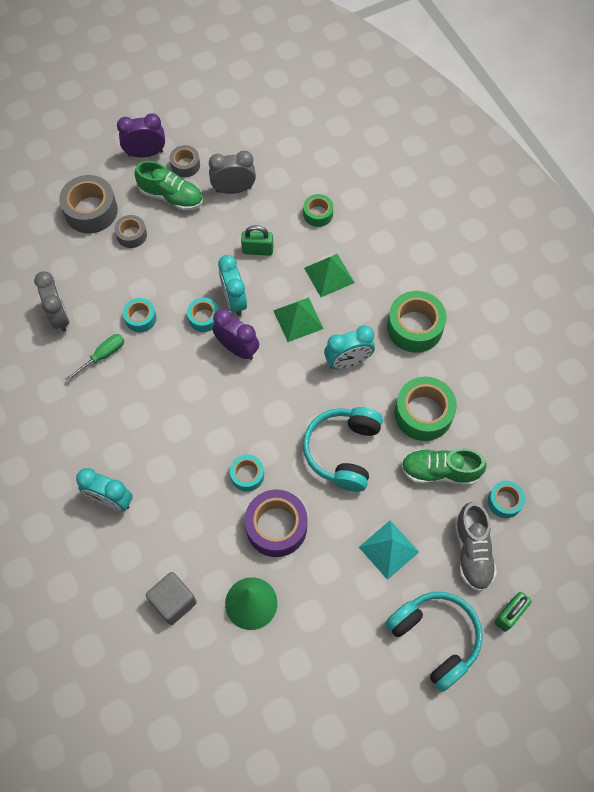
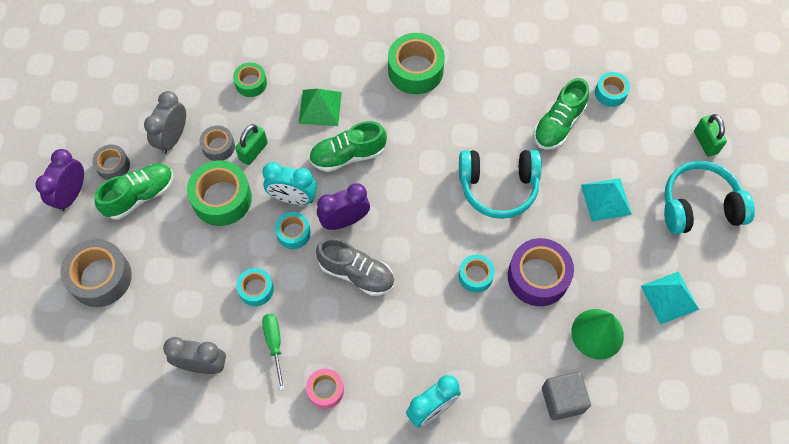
camera: 60 degrees left, 0 degrees up
grey tape [115,215,147,248] -> grey tape moved to [200,125,235,161]
green pyramid [273,297,324,342] -> green shoe [309,121,387,172]
turquoise headphones [303,407,383,492] -> turquoise headphones turned 45 degrees counterclockwise [459,150,542,219]
turquoise clock [324,326,375,369] -> none
green tape [395,377,457,441] -> green tape moved to [187,160,252,226]
grey shoe [455,502,497,592] -> grey shoe moved to [316,238,394,296]
none -> pink tape [306,369,344,409]
none -> turquoise pyramid [641,272,699,325]

